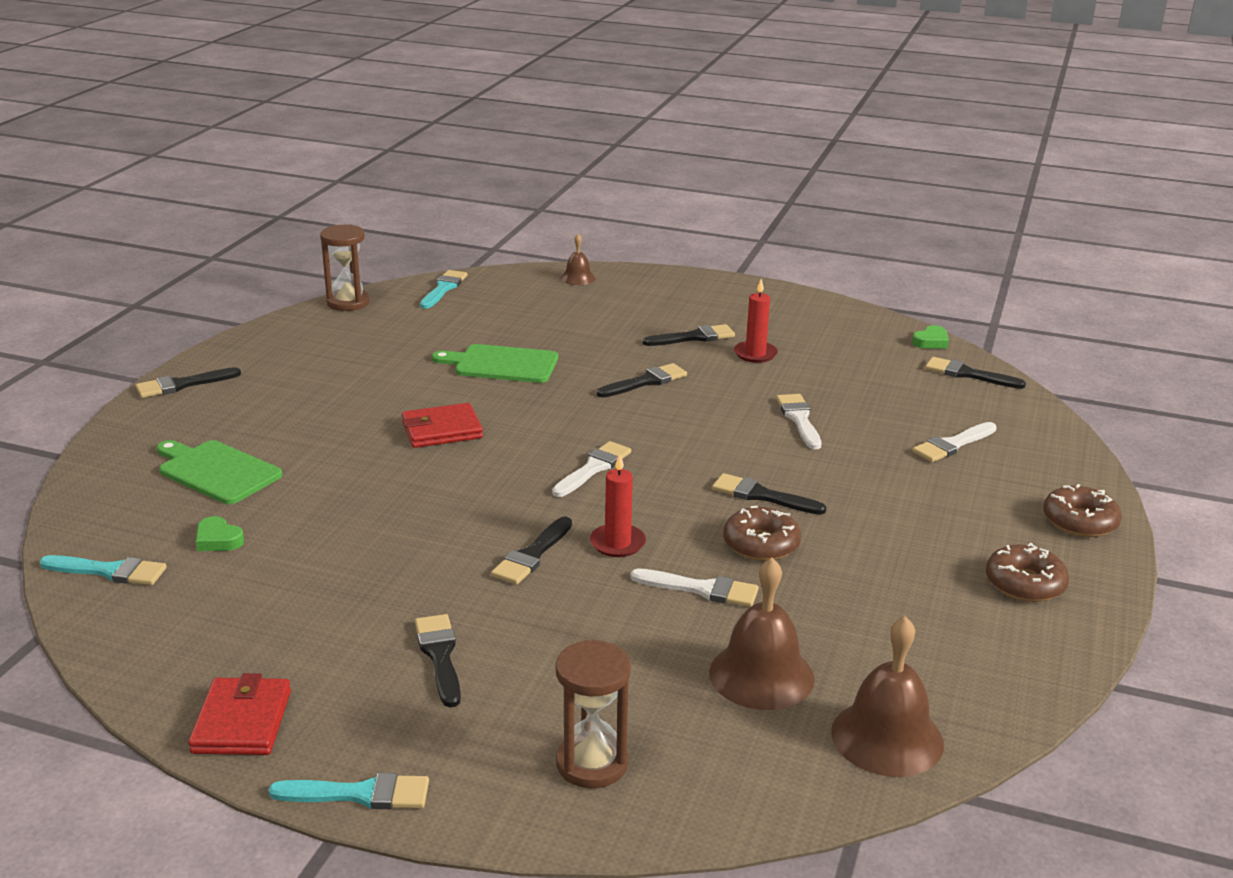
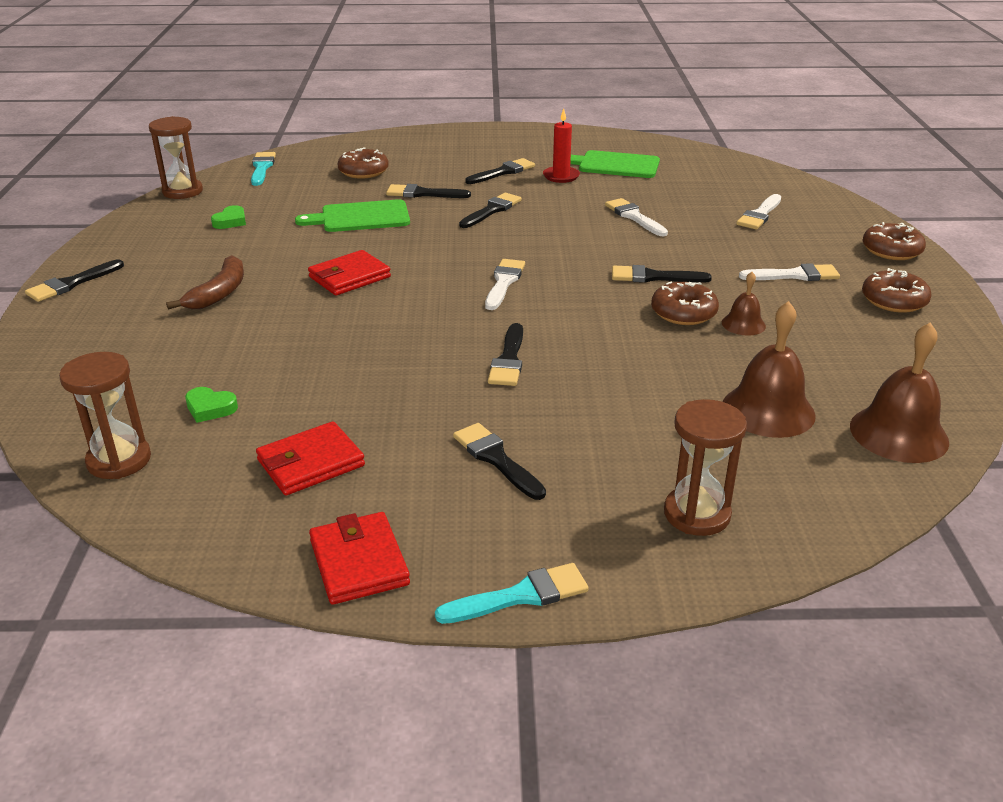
camera: 20 degrees left, 5 degrees up
turquoise brush [40,555,167,585] -> brown hourglass [59,352,151,479]
green cutting board [157,440,282,504] -> green cutting board moved to [570,150,660,178]
brown bell [561,234,595,285] -> brown bell moved to [722,272,766,336]
red candle [590,453,646,557] -> none
white brush [630,568,759,607] -> white brush moved to [739,263,840,281]
green heart [912,325,949,349] -> green heart moved to [211,205,246,229]
black brush [925,357,1026,389] -> black brush moved to [386,184,471,198]
none -> brown banana [166,255,244,310]
none -> red wallet [256,421,365,495]
none -> brown donut [338,147,389,179]

